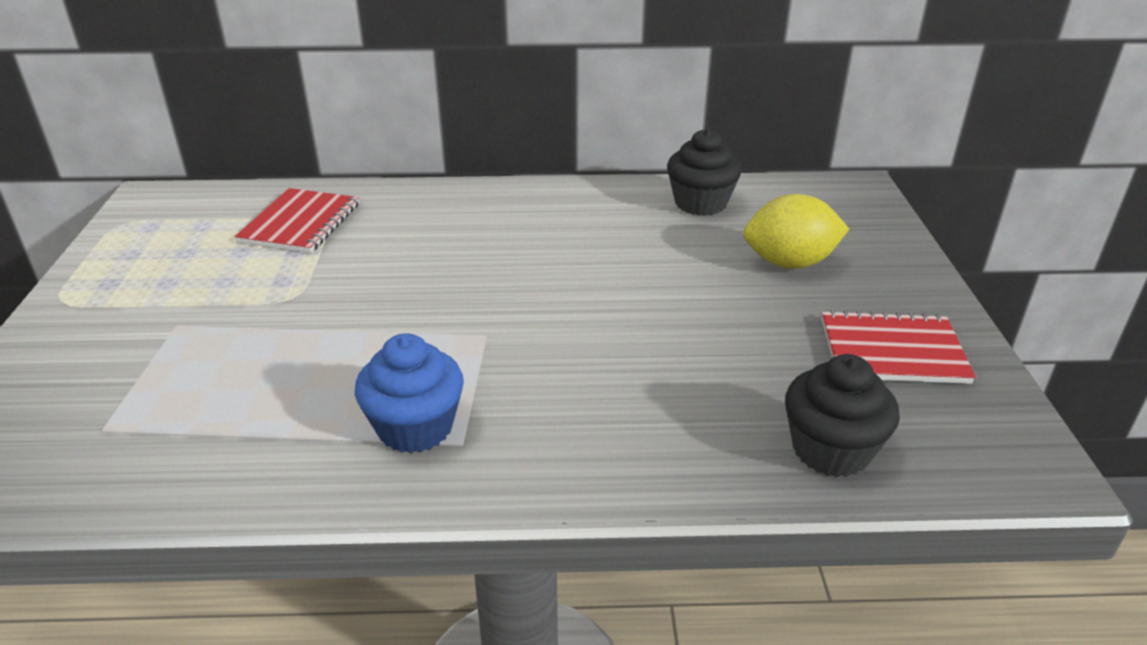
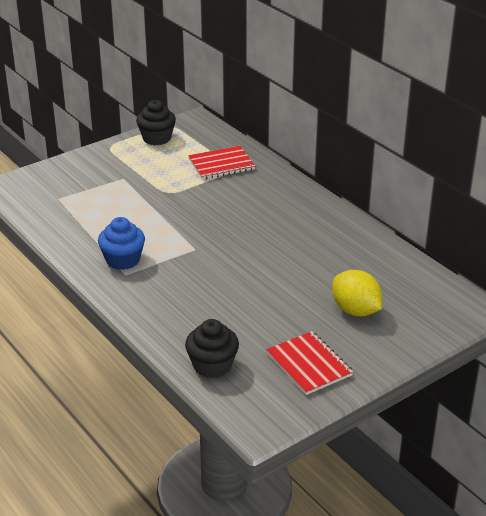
camera: 55 degrees right, 0 degrees up
black cupcake [667,129,742,216] -> black cupcake moved to [136,100,176,145]

